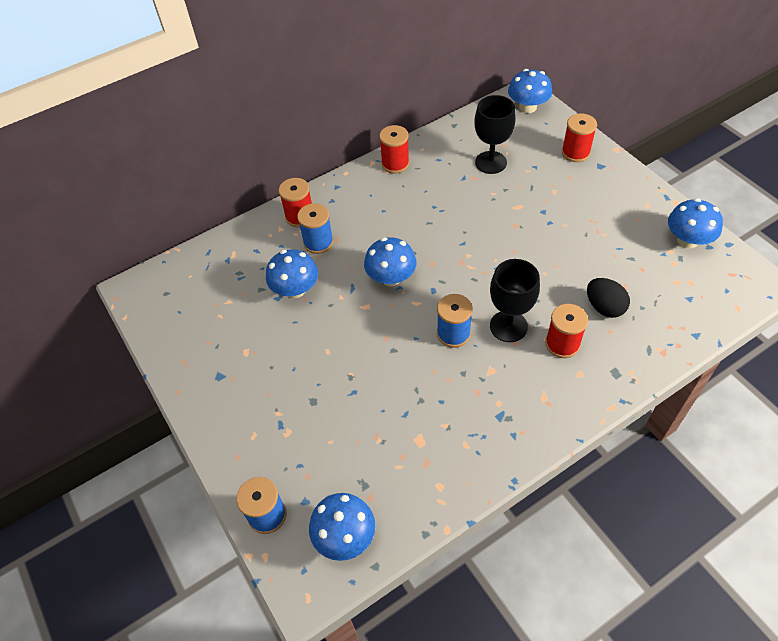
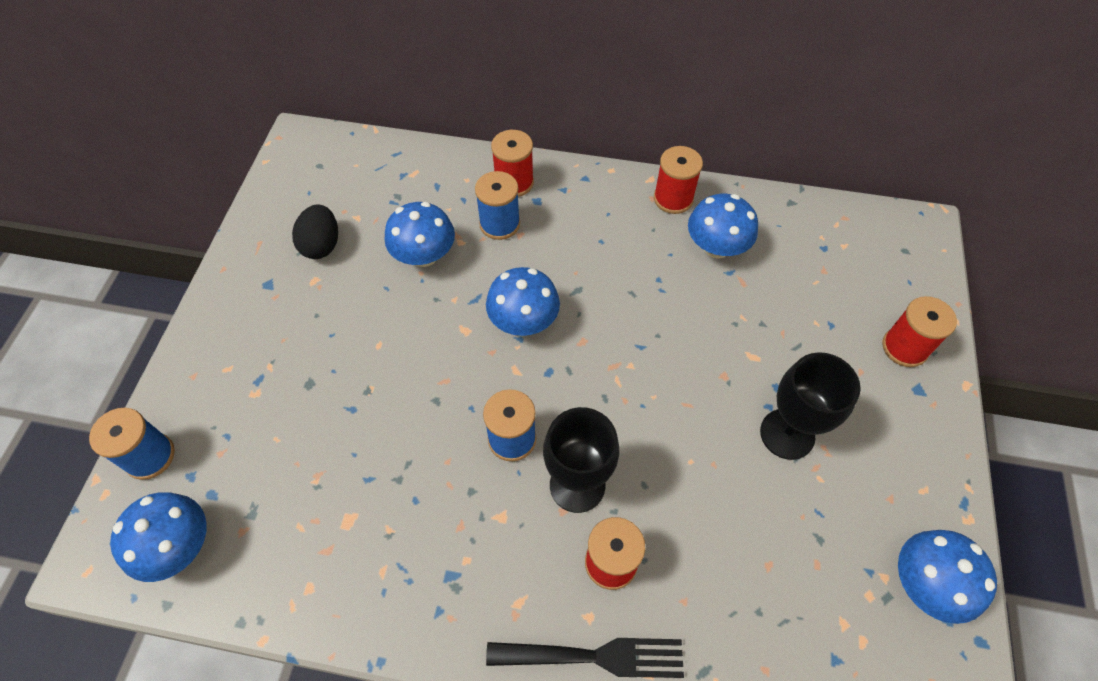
camera: 40 degrees right, 5 degrees up
black goblet [474,95,516,174] -> black goblet moved to [760,352,861,460]
blue mushroom [508,69,552,113] -> blue mushroom moved to [688,194,758,259]
black egg [587,278,630,318] -> black egg moved to [292,204,338,259]
none -> black fork [486,638,684,678]

